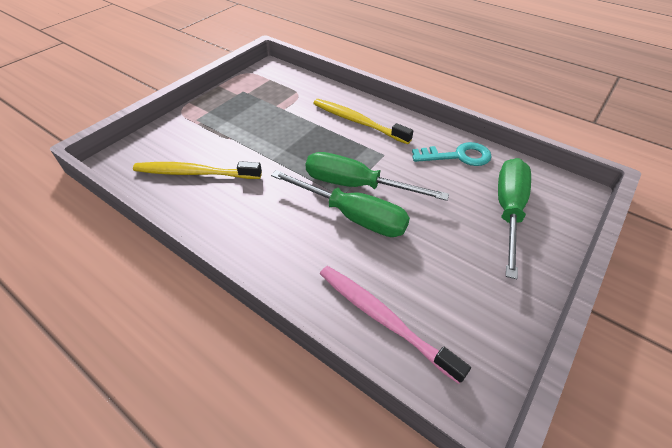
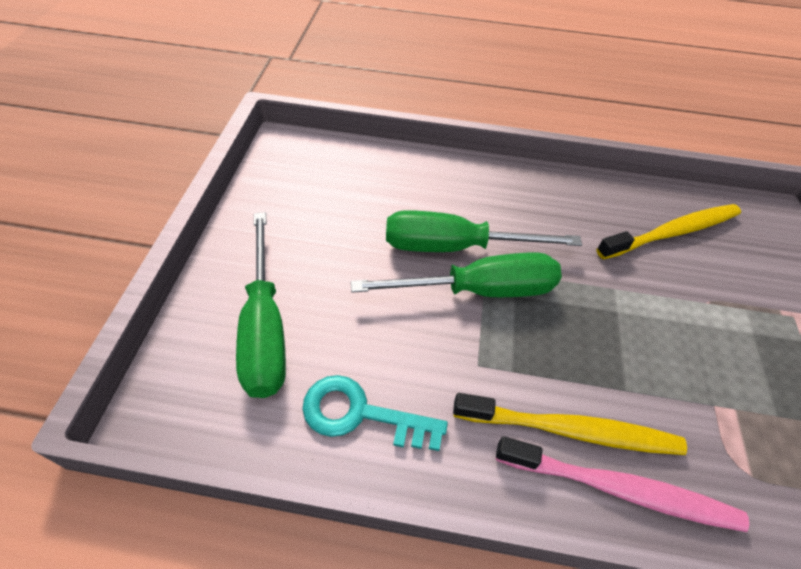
camera: 150 degrees right, 5 degrees up
pink toothbrush [320,266,471,384] -> pink toothbrush moved to [496,436,749,532]
turquoise key [412,142,492,166] -> turquoise key turned 45 degrees clockwise [302,375,448,451]

